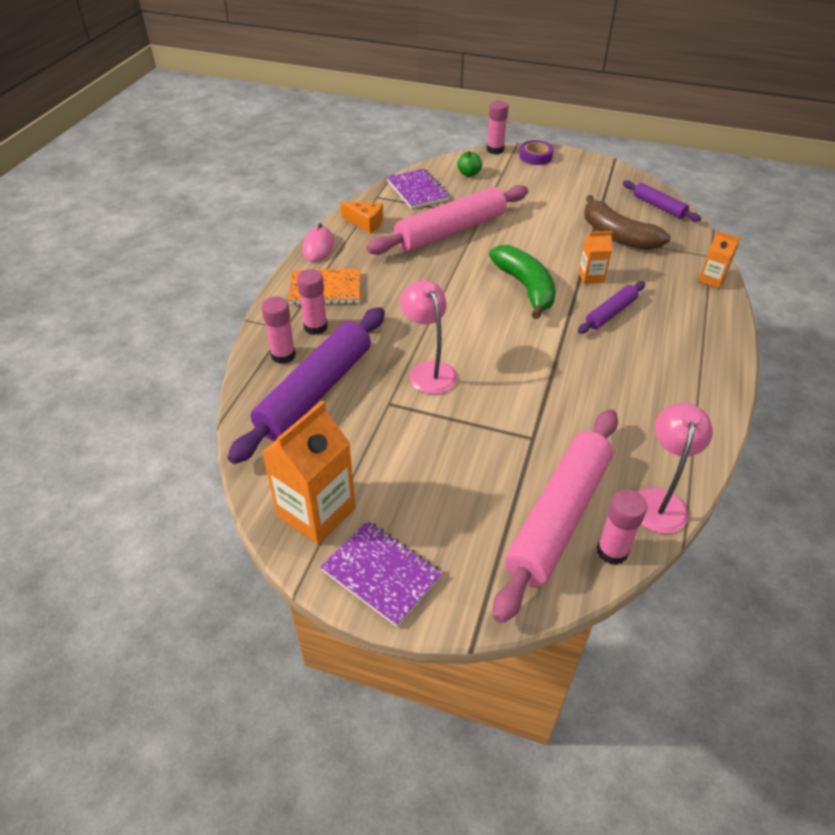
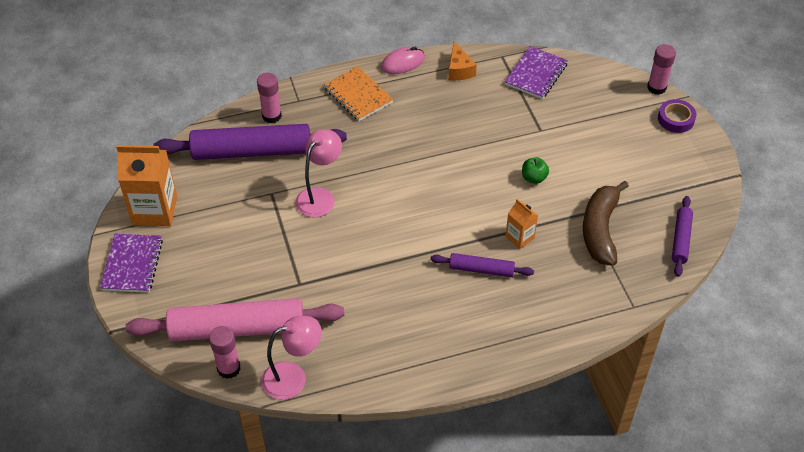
camera: 55 degrees right, 5 degrees up
pink glue stick [297,269,328,335] -> none
pink rolling pin [367,185,528,255] -> none
green apple [458,151,482,177] -> green apple moved to [522,157,549,184]
green banana [489,245,556,319] -> none
orange carton [698,231,740,289] -> none

